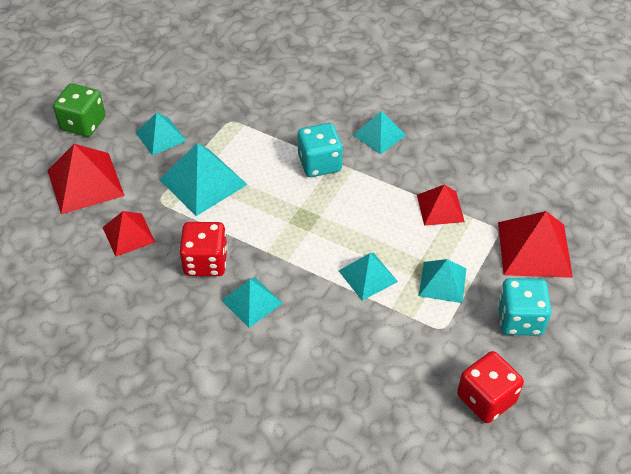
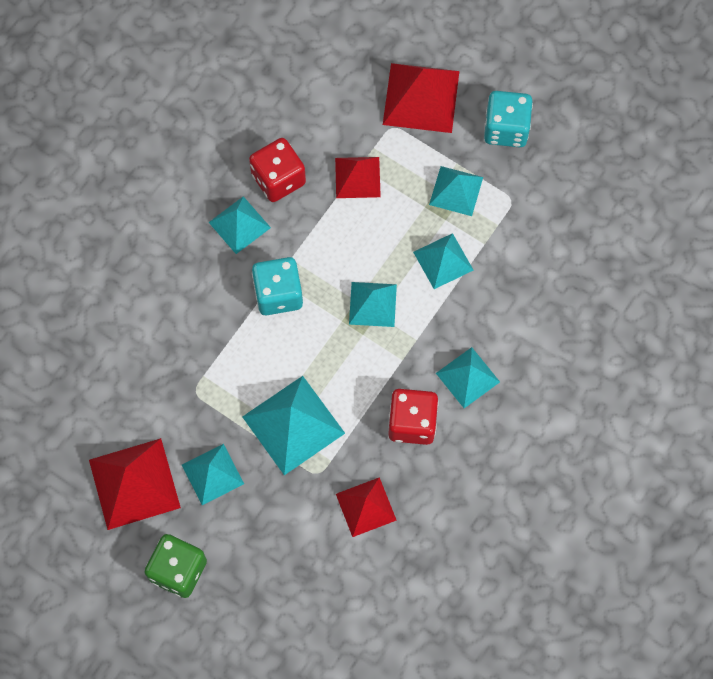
camera: 85 degrees left, 20 degrees up
red pyramid [47,144,125,214] -> red pyramid moved to [89,438,181,530]
red dice [457,351,524,423] -> red dice moved to [249,138,306,202]
none -> turquoise pyramid [349,282,397,327]

